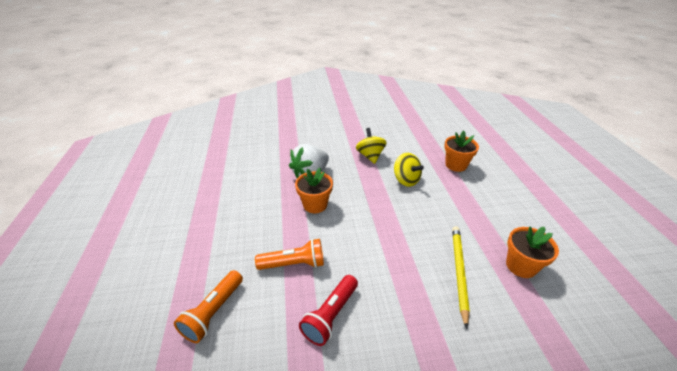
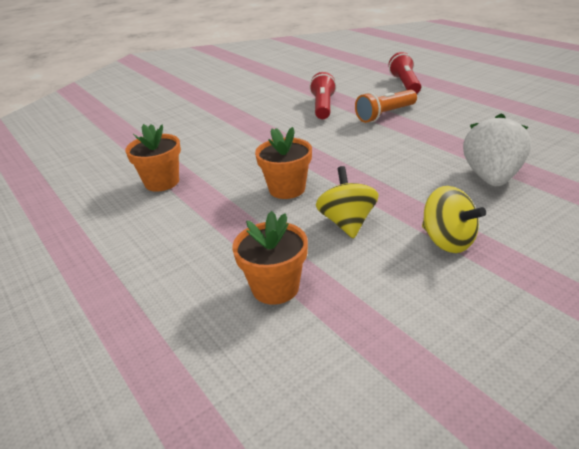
camera: 155 degrees right, 5 degrees down
orange flashlight [174,270,243,343] -> red flashlight [388,52,421,94]
orange flower pot [295,168,333,213] -> orange flower pot moved to [255,127,312,199]
yellow spinning top [394,153,424,187] -> yellow spinning top turned 60 degrees clockwise [316,166,379,239]
yellow pencil [452,226,470,329] -> none

